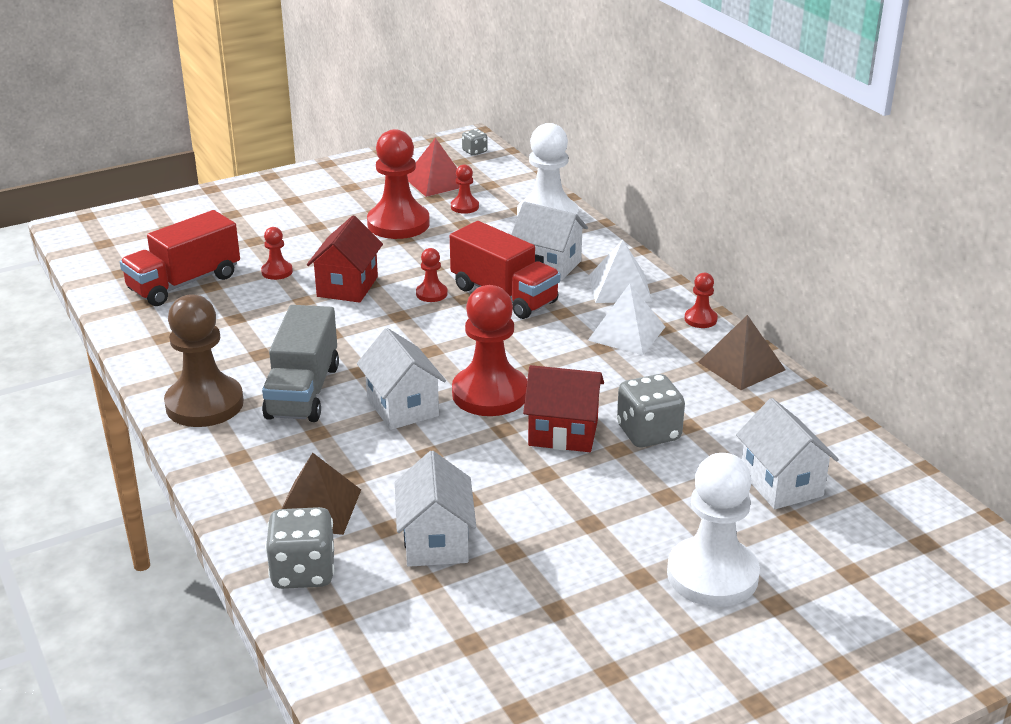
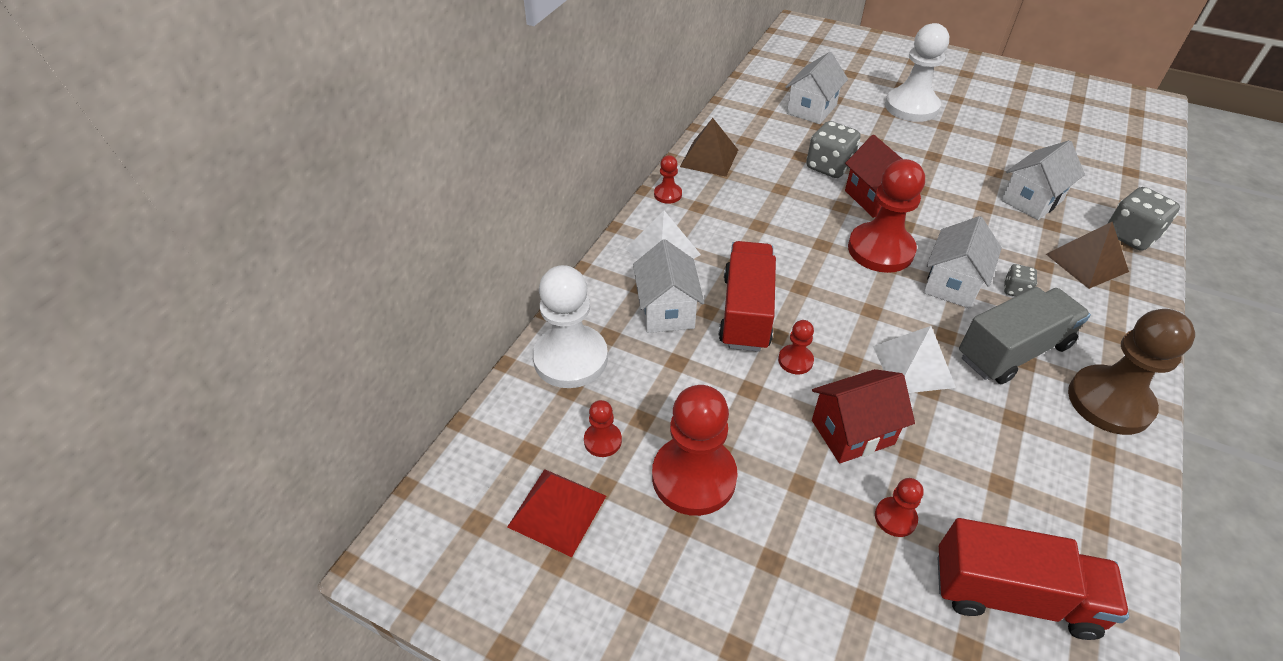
camera: 125 degrees left, 15 degrees up
grey dice [462,129,488,156] -> grey dice moved to [1004,264,1037,297]
white pyramid [588,284,665,355] -> white pyramid moved to [873,326,956,393]

